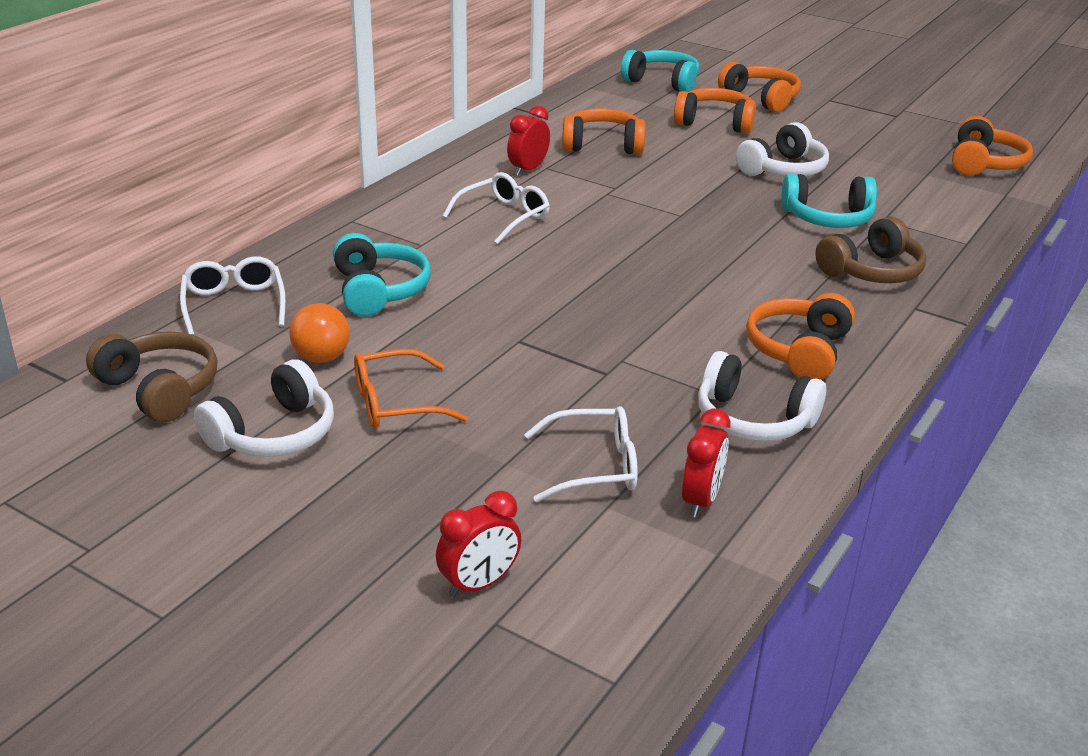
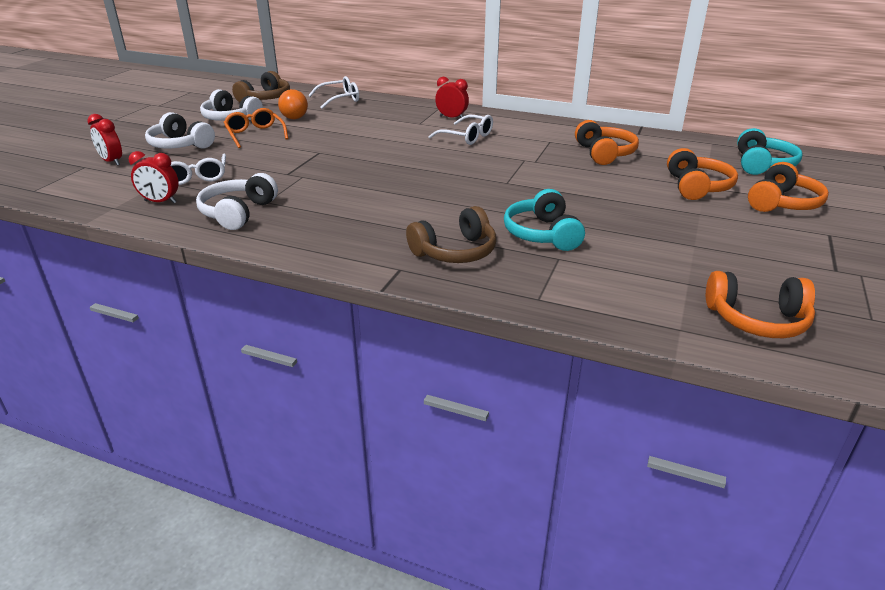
camera: 80 degrees right, 0 degrees up
turquoise headphones [333,233,431,316] -> none
red clock [507,106,550,176] -> red clock moved to [435,77,469,118]
white headphones [736,122,829,176] -> white headphones moved to [145,112,215,149]
orange headphones [746,293,855,380] -> none
brown headphones [815,216,926,283] -> brown headphones turned 75 degrees counterclockwise [406,206,497,263]

